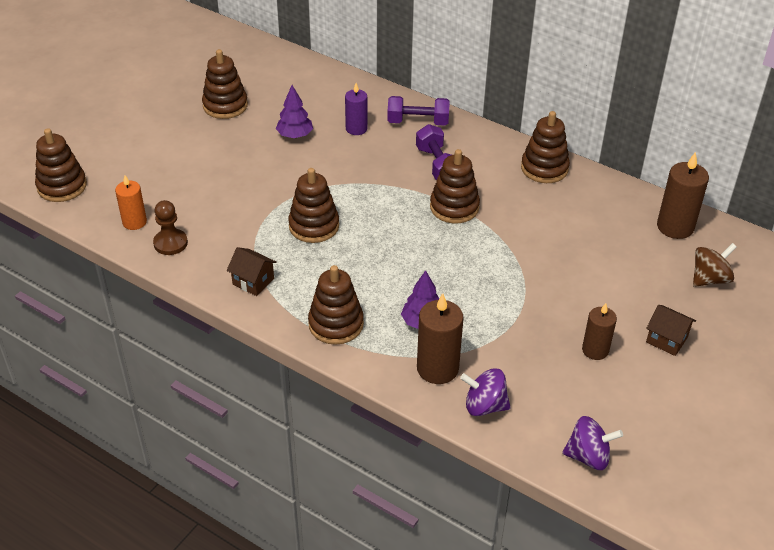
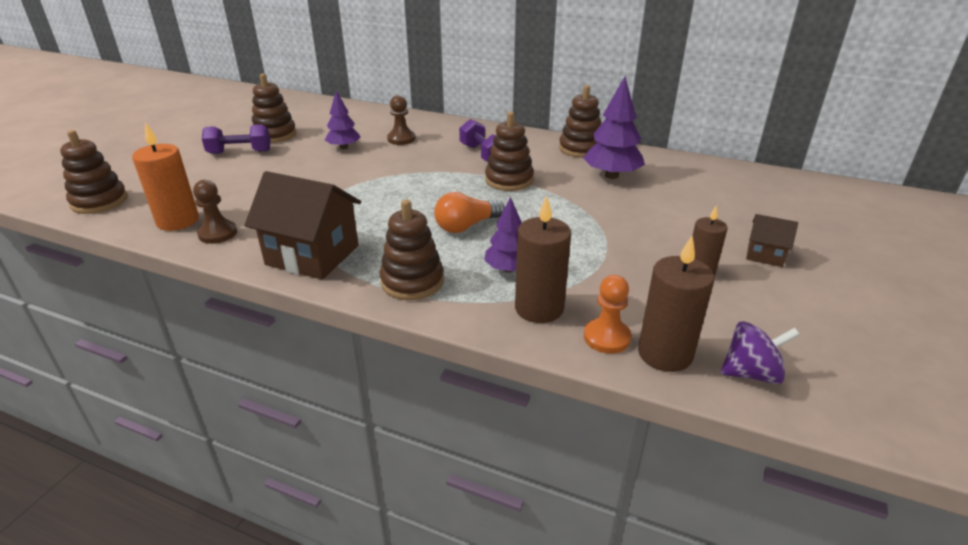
camera: 10 degrees left, 10 degrees down
orange candle [115,175,147,230] -> orange candle [132,122,199,231], size x1.54
brown house [227,247,277,296] -> brown house [244,171,361,280], size x2.00
brown stacking toy [288,168,339,243] -> none
purple candle [345,83,368,135] -> brown pawn [387,95,415,145]
purple dumbbell [387,96,450,126] -> purple dumbbell moved to [202,124,270,154]
purple spinning top [460,368,511,416] -> orange pawn [584,275,631,354]
brown candle [657,152,709,239] -> brown candle moved to [638,236,714,372]
brown spinning top [693,243,737,287] -> none
none -> orange light bulb [434,192,505,233]
none -> purple tree [583,76,645,179]

